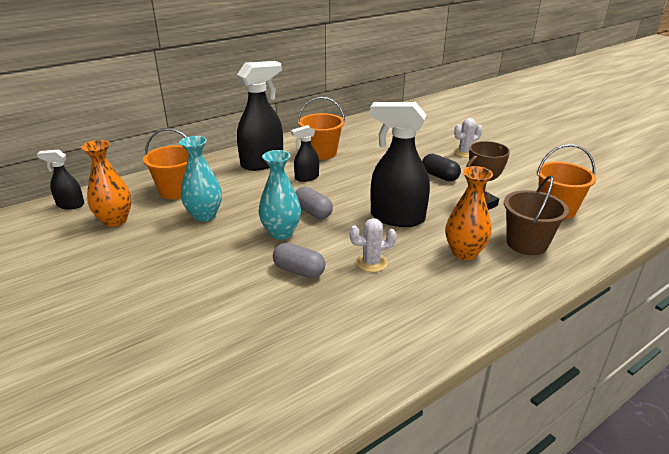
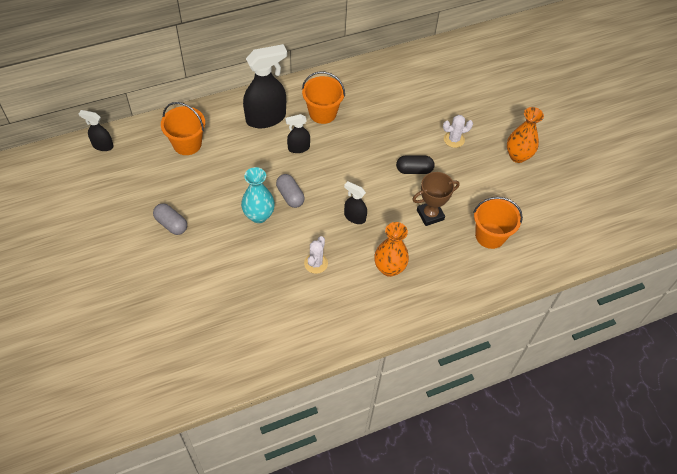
camera: 10 degrees right, 25 degrees up
orange vase [81,140,132,227] -> orange vase moved to [507,107,544,163]
turquoise vase [180,136,222,222] -> none
grey capsule [273,243,325,278] -> grey capsule moved to [153,203,187,235]
white cactus [349,218,397,272] -> white cactus turned 75 degrees counterclockwise [304,236,328,274]
black spray bottle [370,102,430,227] -> black spray bottle [344,181,367,224], size x0.52
black capsule [422,154,461,181] -> black capsule turned 60 degrees counterclockwise [396,155,434,174]
brown bucket [504,175,569,255] -> none

